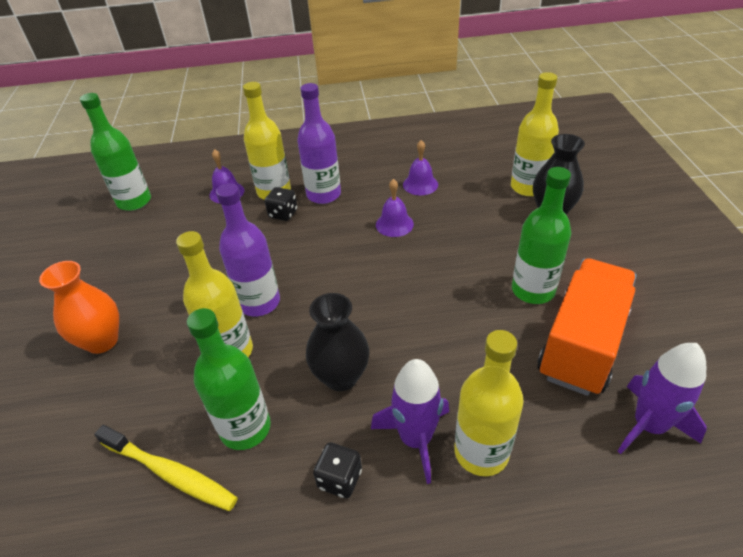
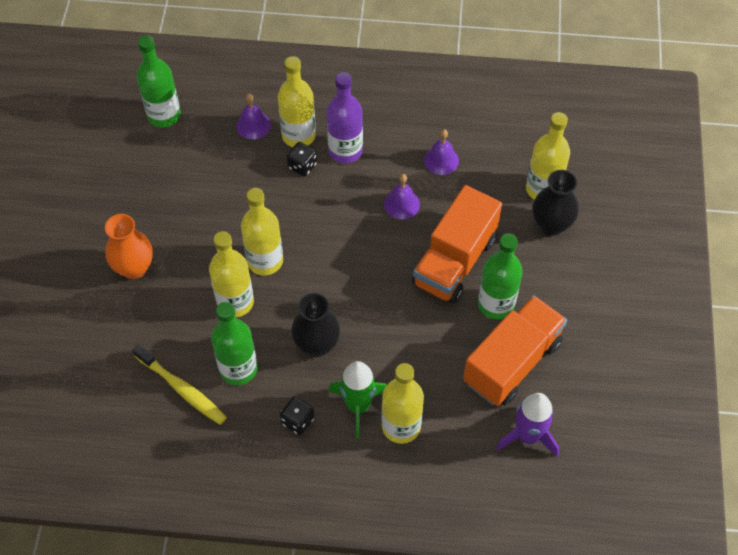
camera: 10 degrees right, 15 degrees up
purple bottle [216,183,280,316] -> yellow bottle [241,188,283,275]
purple rocket [371,359,449,484] -> green rocket [329,361,387,439]
none -> orange truck [412,185,502,304]

